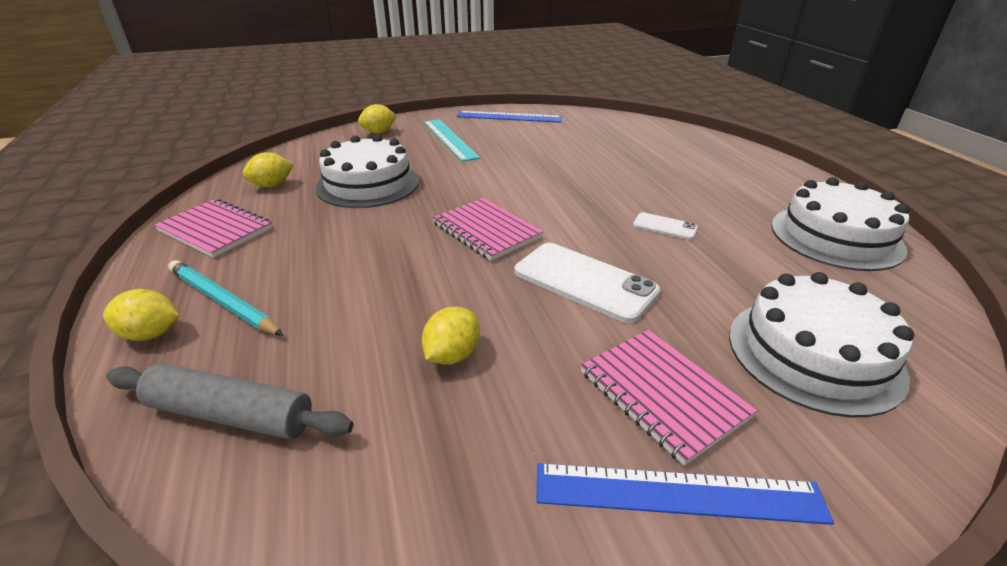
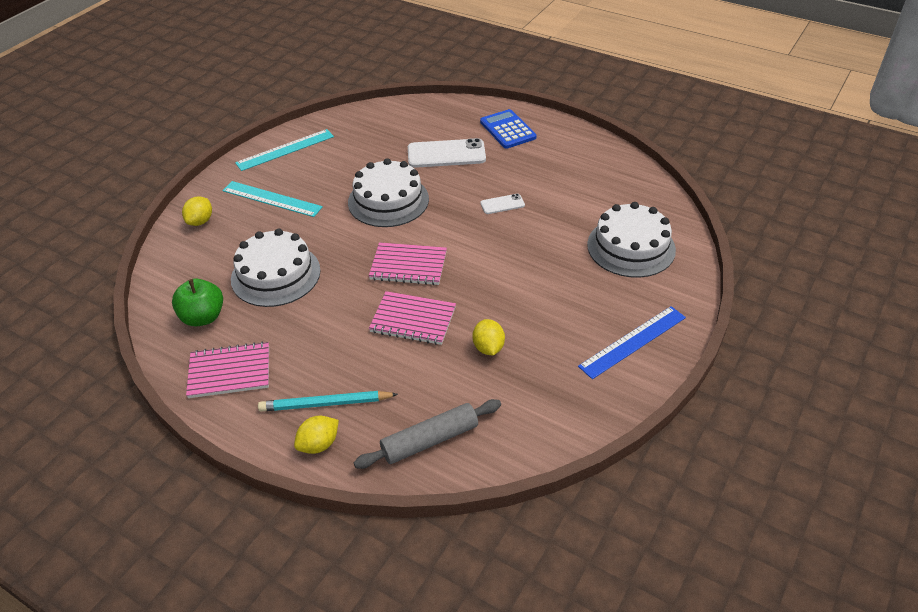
camera: 40 degrees left, 10 degrees up
yellow lemon [242,152,294,187] -> green apple [172,279,223,326]
blue ruler [456,111,562,123] -> turquoise ruler [235,129,334,171]
white phone [515,243,661,323] -> white phone moved to [408,138,486,168]
pink notebook [581,330,757,466] -> pink notebook moved to [369,291,456,345]
white cake [771,177,910,271] -> white cake moved to [348,158,429,227]
none -> blue calculator [480,109,537,149]

